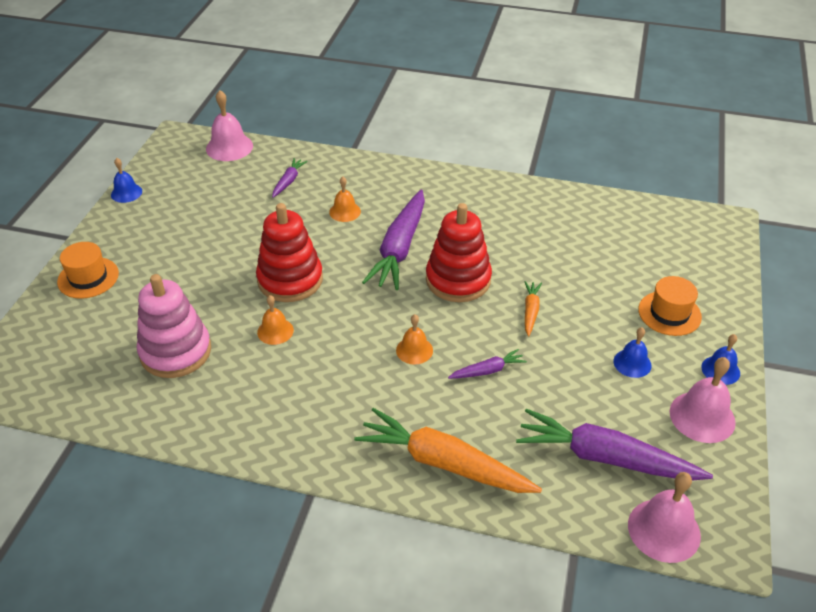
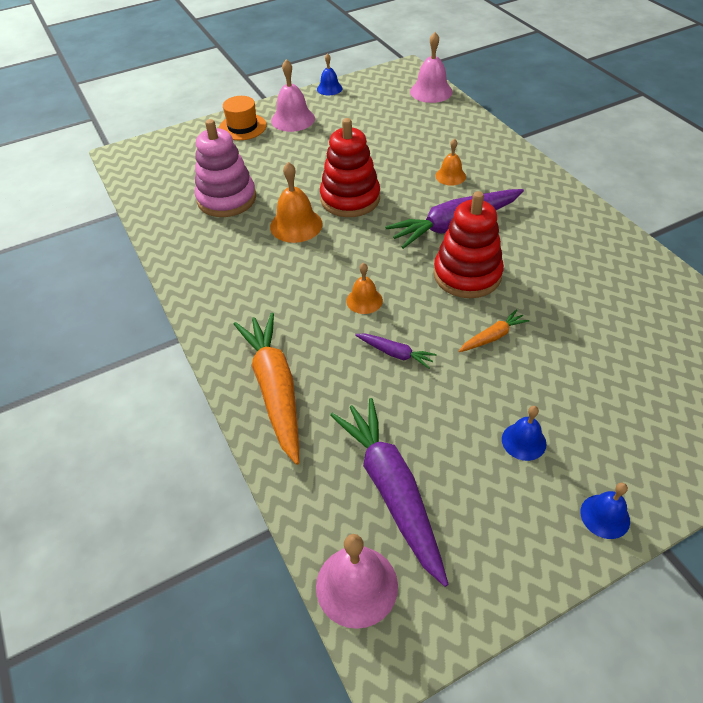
camera: 50 degrees right, 5 degrees up
orange bell [257,295,294,345] -> orange bell [270,162,323,243], size x1.62
purple carrot [272,158,308,198] -> none
orange hat [638,276,702,336] -> none
pink bell [670,357,736,443] -> pink bell moved to [271,59,315,132]

